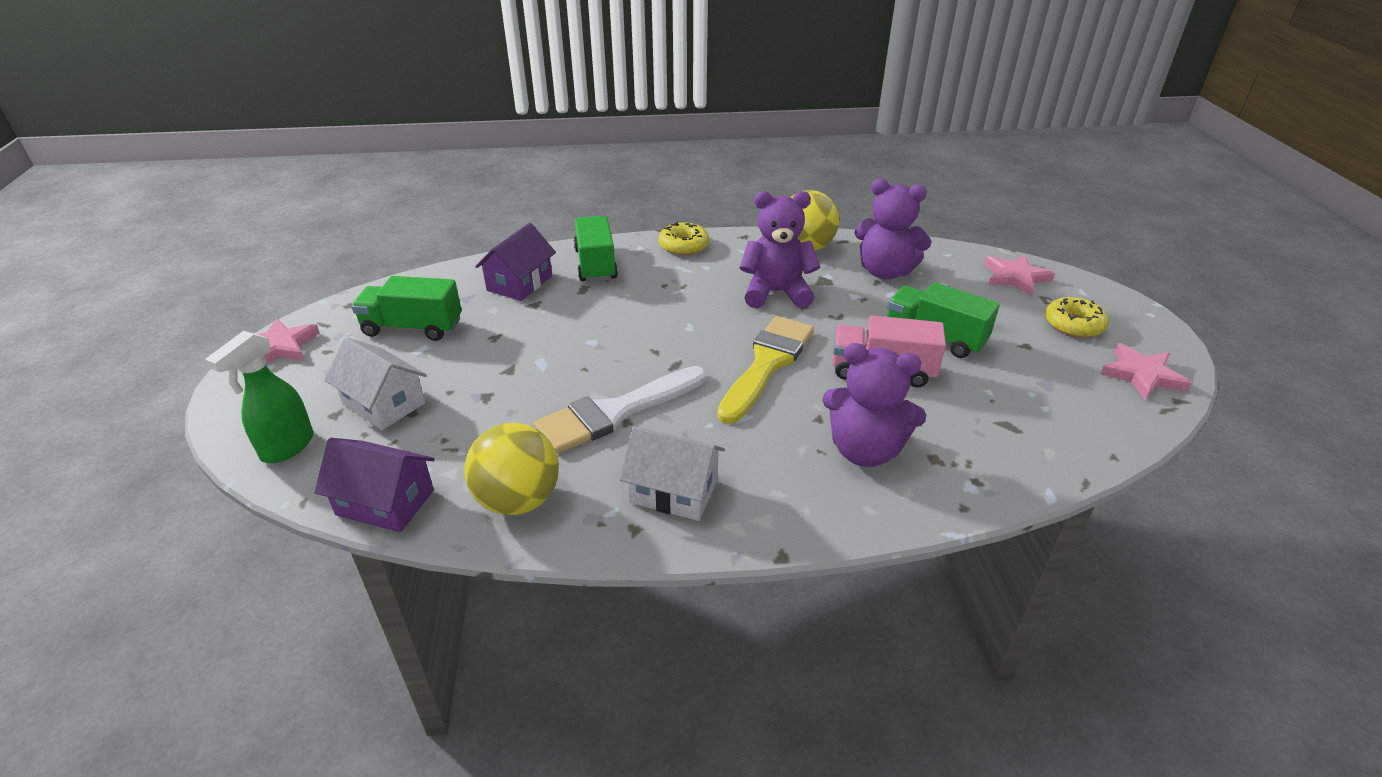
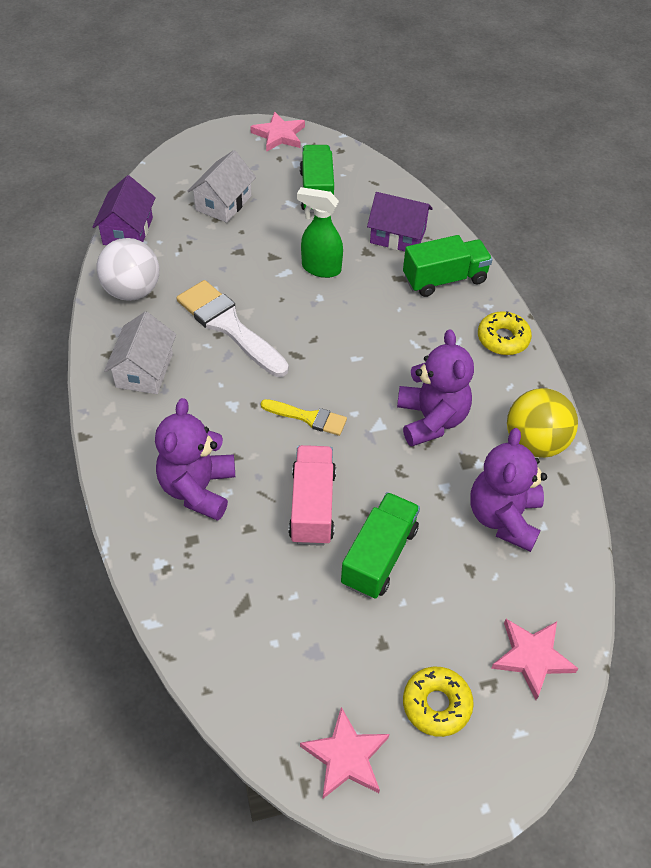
camera: 80 degrees right, 15 degrees up
green spray bottle [205,331,313,463] -> green spray bottle moved to [297,187,343,278]
yellow ball [464,422,559,515] -> white ball [96,238,159,301]
yellow brush [717,316,814,424] -> yellow brush [261,399,347,436], size x0.56

